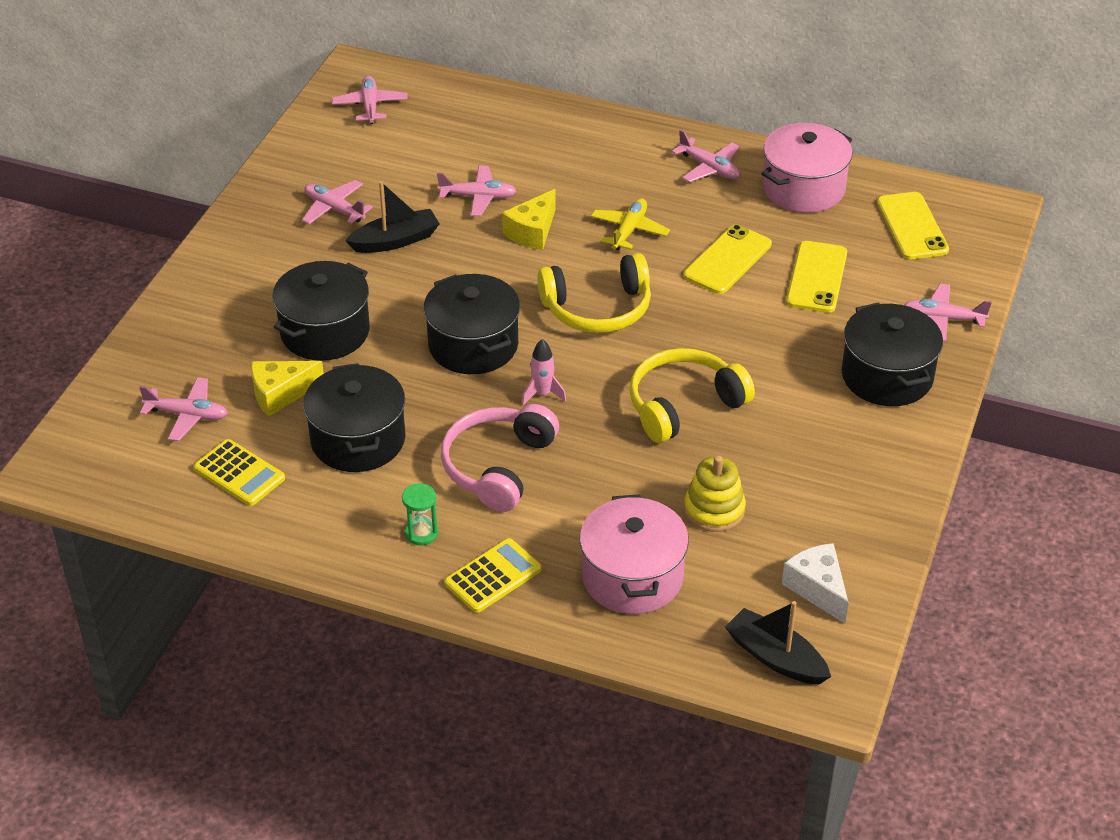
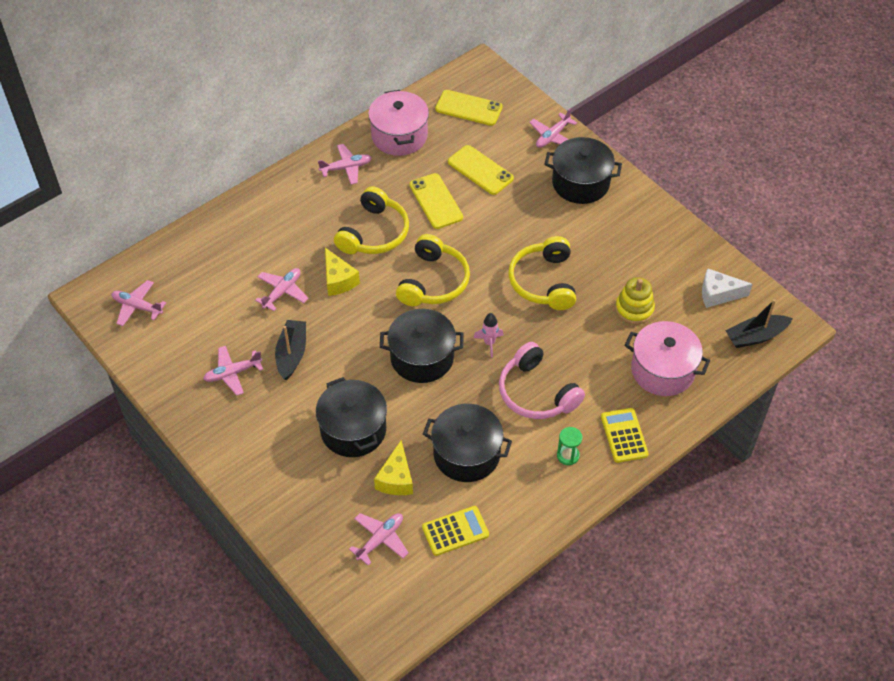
camera: 60 degrees left, 10 degrees up
yellow plane [591,198,670,250] -> yellow headphones [334,186,409,254]

